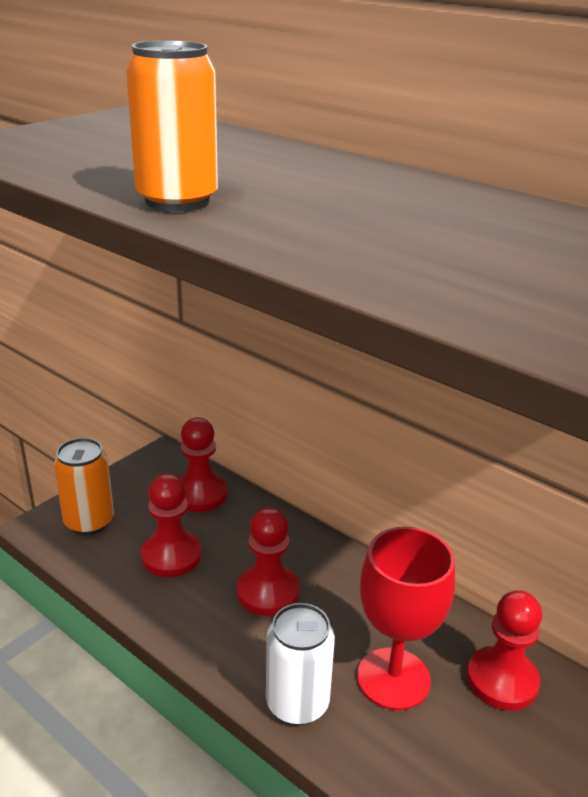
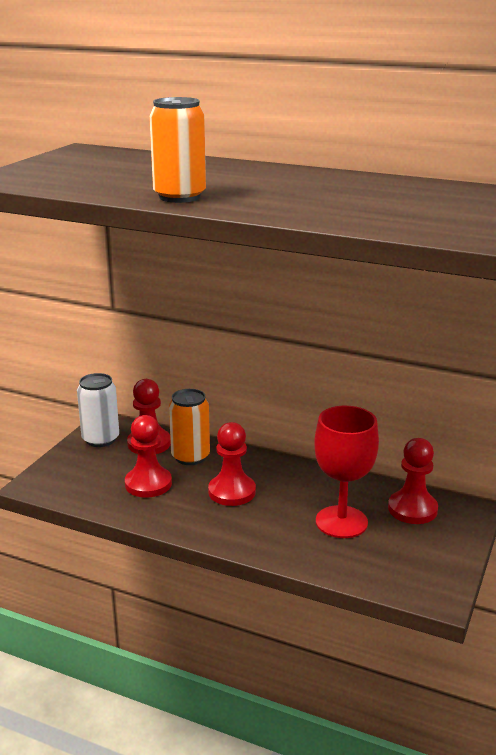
camera: 15 degrees left, 5 degrees down
orange can [54,438,114,535] -> orange can moved to [169,389,210,465]
white can [266,603,335,725] -> white can moved to [77,373,119,447]

